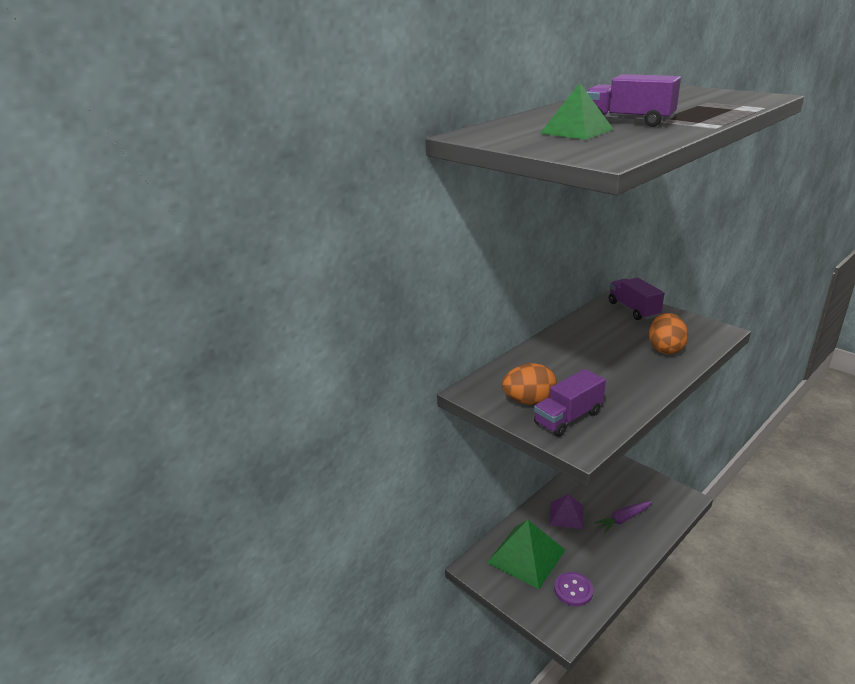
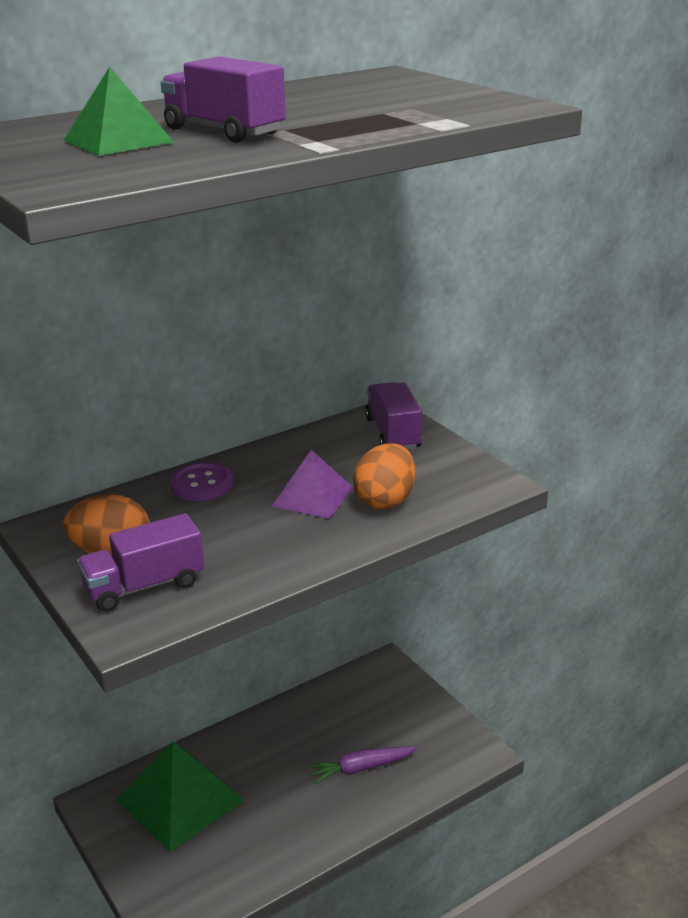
camera: 10 degrees right, 0 degrees up
purple pyramid [549,494,583,529] -> purple pyramid moved to [271,450,353,519]
purple button [554,572,593,606] -> purple button moved to [170,462,233,501]

